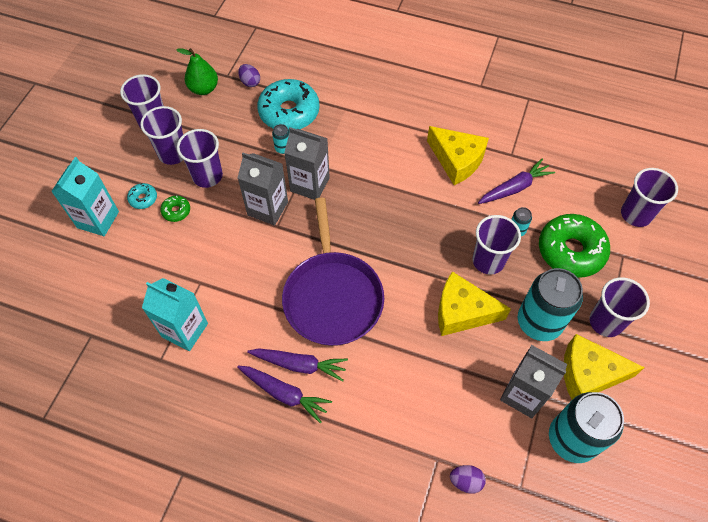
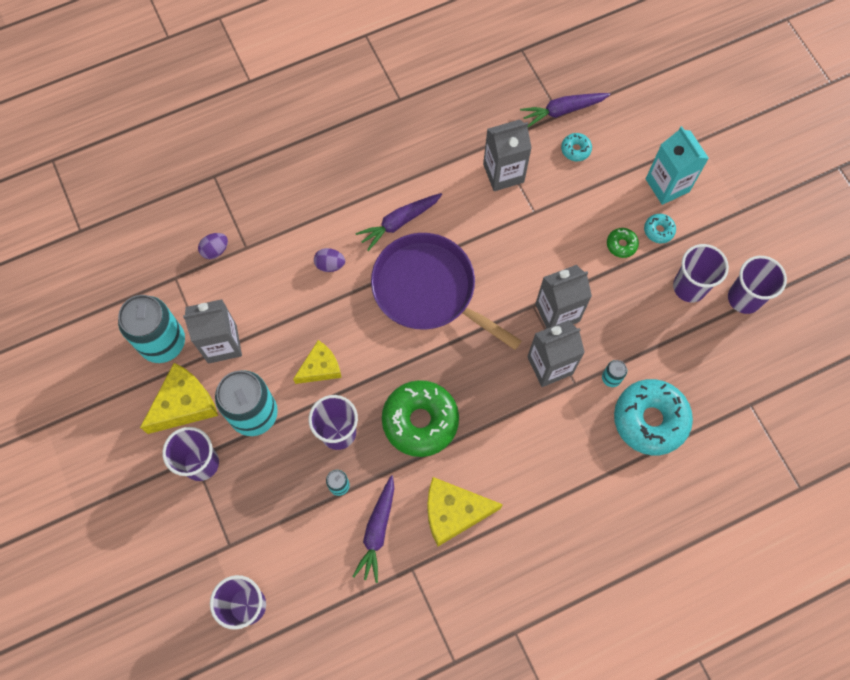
camera: 135 degrees right, 10 degrees up
turquoise carton [142,278,208,351] -> grey carton [483,119,532,191]
green pear [176,48,218,95] -> none
purple cup [177,129,223,188] -> none
purple carrot [237,366,332,423] -> purple carrot moved to [520,93,611,127]
purple egg [238,64,260,87] -> purple egg moved to [314,248,345,272]
yellow cheese [438,271,511,336] -> yellow cheese [293,340,342,384], size x0.66
green donut [539,214,610,278] -> green donut moved to [382,380,459,457]
none -> turquoise donut [561,133,592,161]

